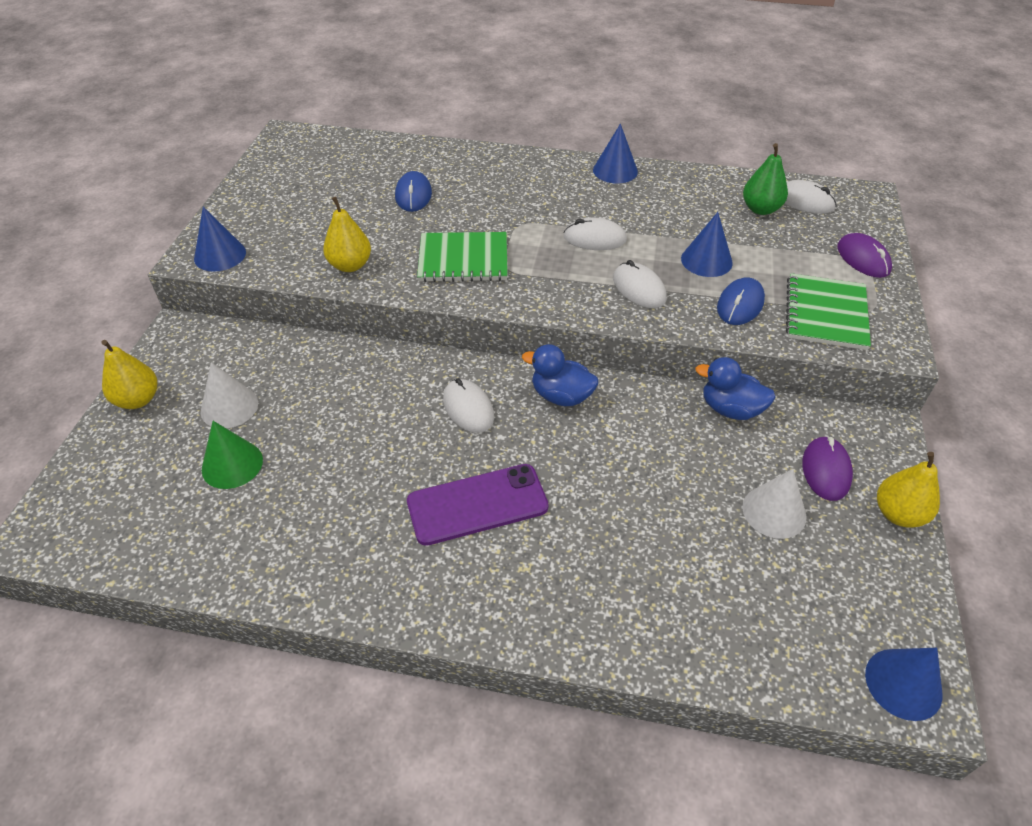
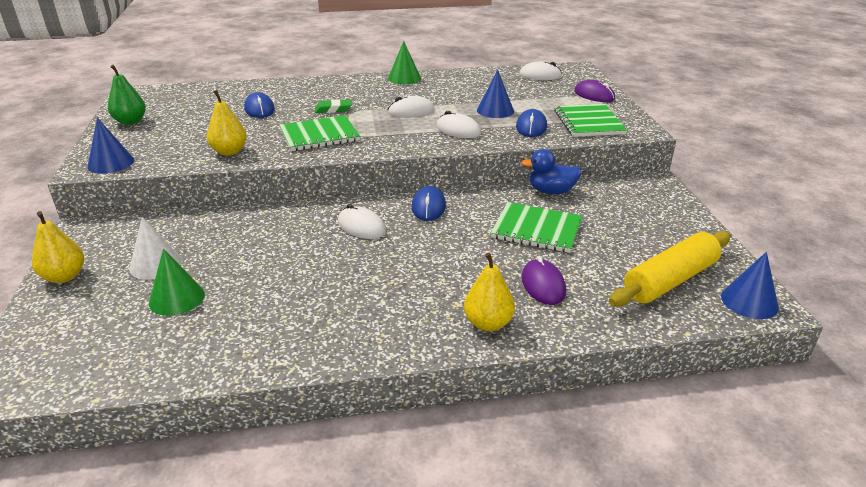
camera: 20 degrees left, 15 degrees down
purple phone [407,464,549,546] -> none
blue duck [522,344,598,406] -> blue mouse [412,186,446,221]
blue cone [593,124,638,183] -> green cone [388,41,421,84]
white cone [742,469,807,539] -> none
green pear [743,143,788,215] -> green pear moved to [108,65,146,125]
purple mouse [802,436,853,501] -> purple mouse moved to [521,256,566,305]
yellow pear [877,452,940,528] -> yellow pear moved to [464,252,515,331]
none -> green eraser [315,99,352,113]
none -> green notebook [491,202,582,253]
none -> yellow rolling pin [609,231,731,306]

